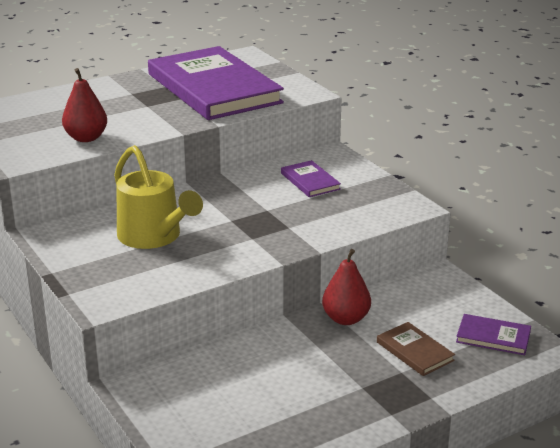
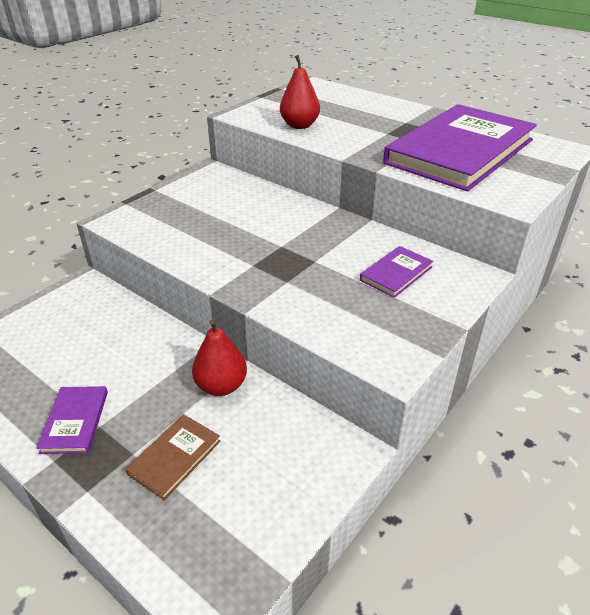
camera: 70 degrees right, 10 degrees up
yellow watering can [114,145,203,249] -> none
purple book [456,314,531,355] -> purple book moved to [36,386,108,454]

